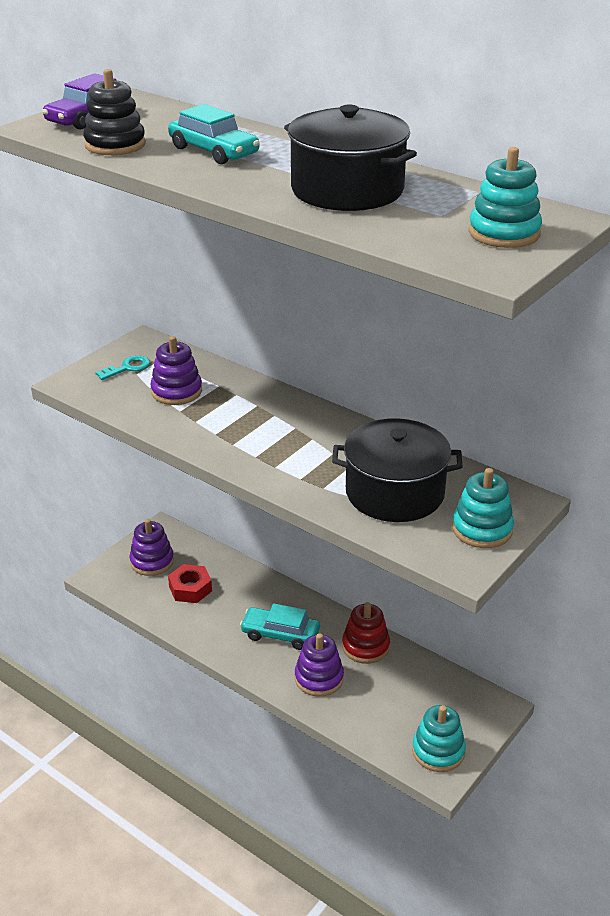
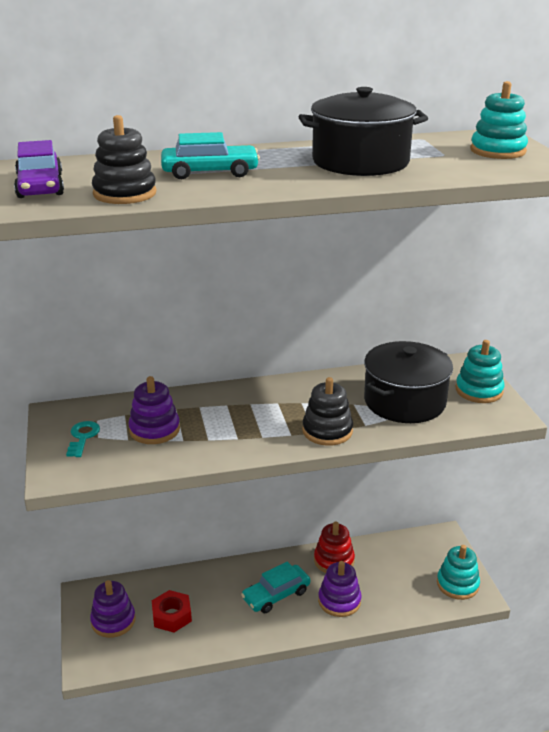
camera: 50 degrees left, 5 degrees down
none -> black stacking toy [302,377,353,446]

